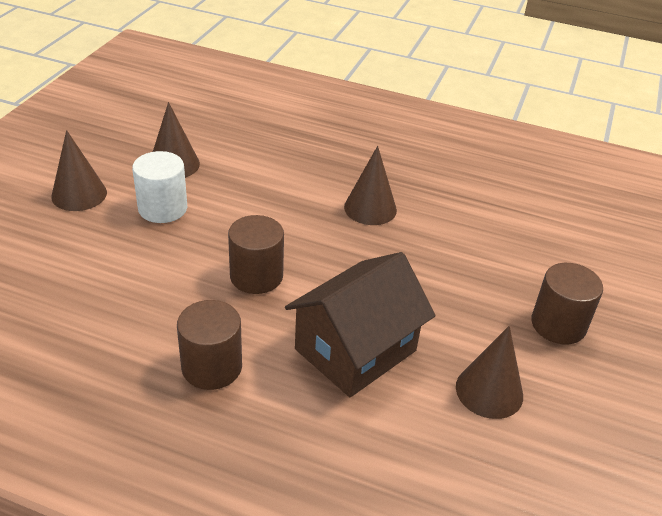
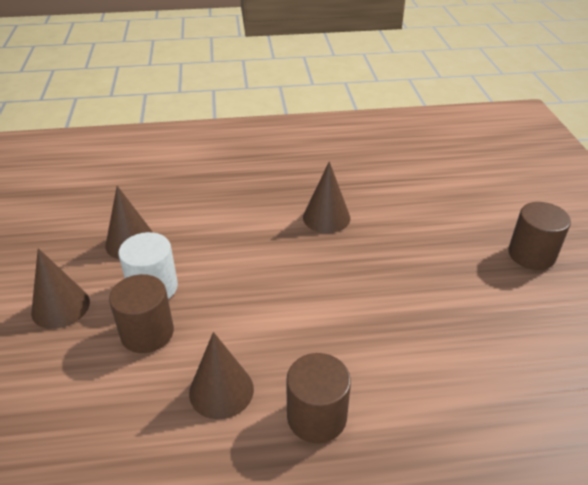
camera: 25 degrees left, 0 degrees up
brown cylinder [228,215,284,294] -> brown cylinder moved to [109,274,174,353]
brown house [285,252,436,397] -> none
brown cone [456,326,523,419] -> brown cone moved to [189,332,254,419]

